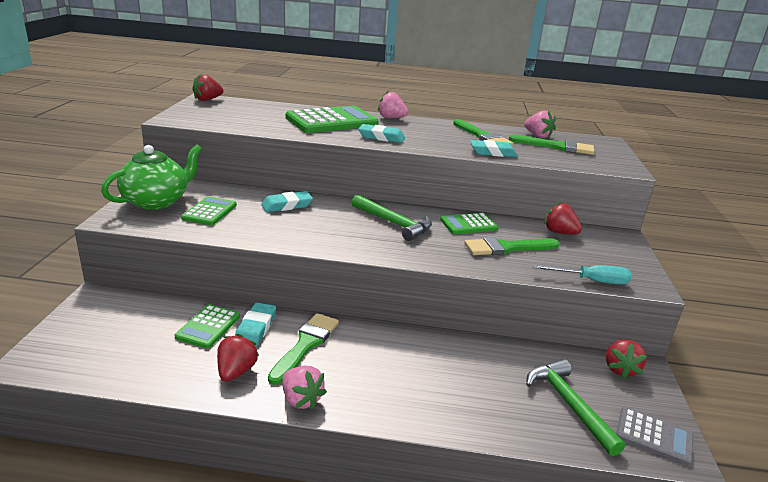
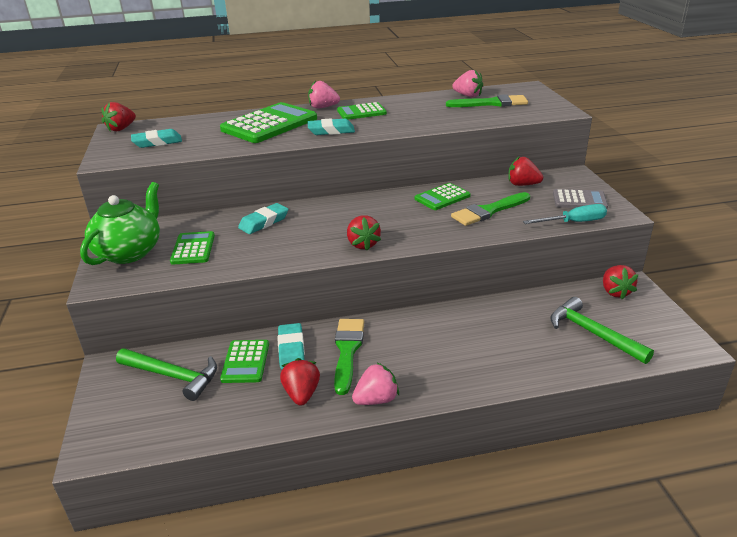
camera: 15 degrees left, 5 degrees up
pink strawberry [283,366,327,409] -> pink strawberry turned 60 degrees counterclockwise [352,362,399,405]
green hammer [351,195,432,241] -> green hammer moved to [116,348,217,401]
green brush [453,119,513,146] -> none
turquoise eraser [470,140,518,157] -> turquoise eraser moved to [131,129,182,148]
grey calculator [616,407,694,466] -> grey calculator moved to [553,189,608,209]
none -> green calculator [337,102,387,120]
none -> red strawberry [347,215,381,251]

